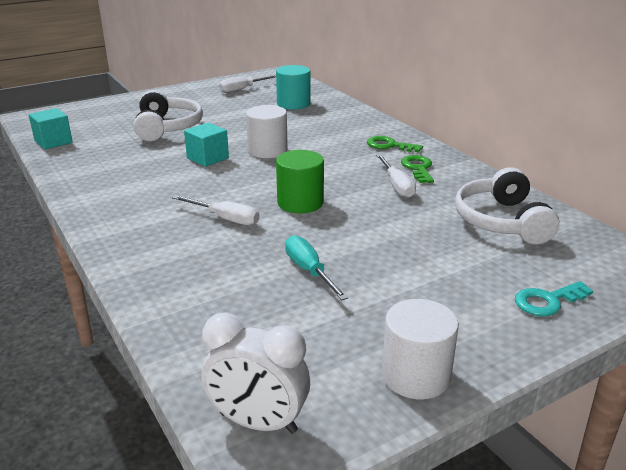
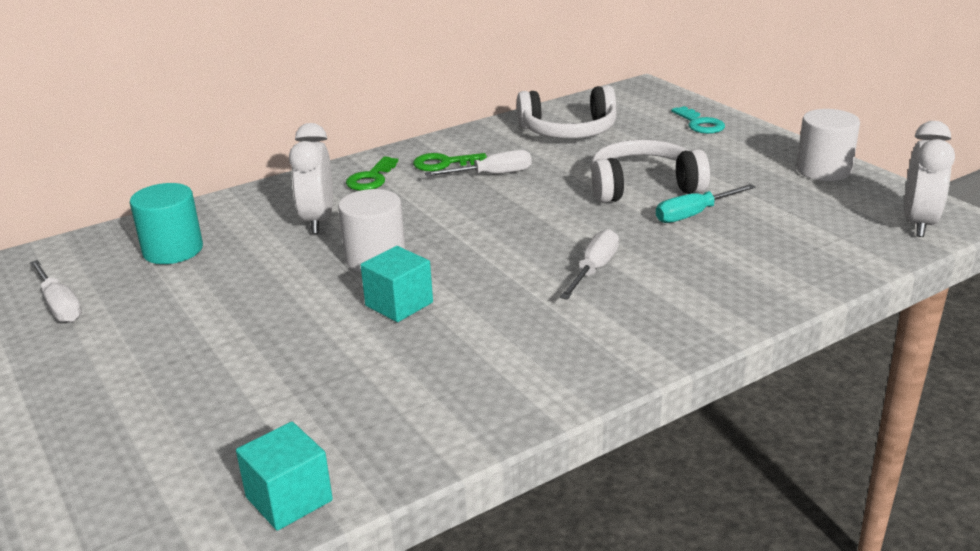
camera: 90 degrees left, 0 degrees up
white headphones [134,90,203,141] -> white headphones moved to [591,139,710,203]
green cylinder [276,150,324,213] -> none
none -> white clock [289,123,333,234]

